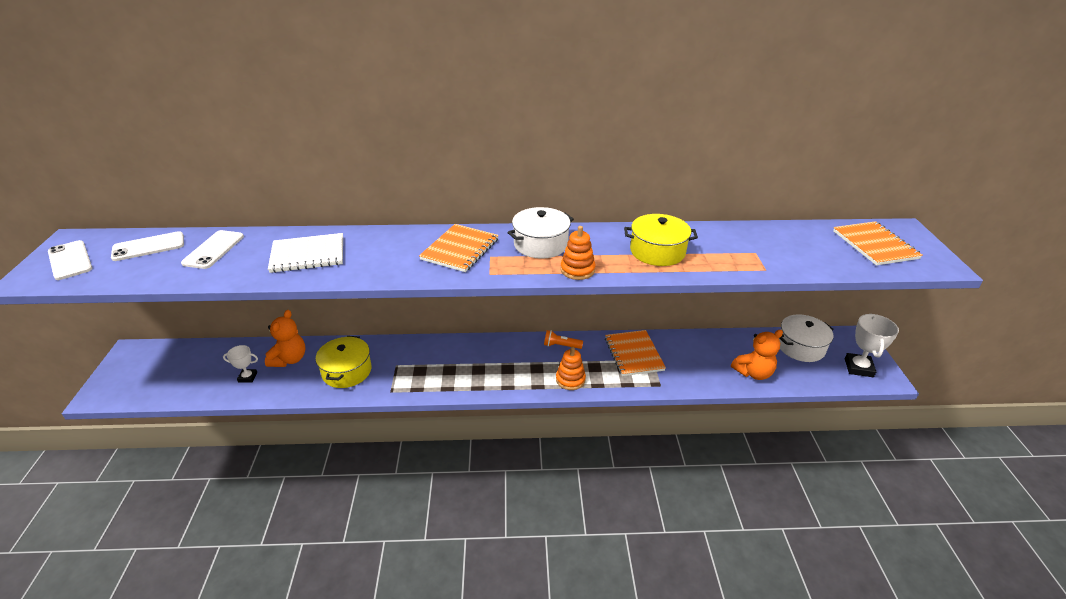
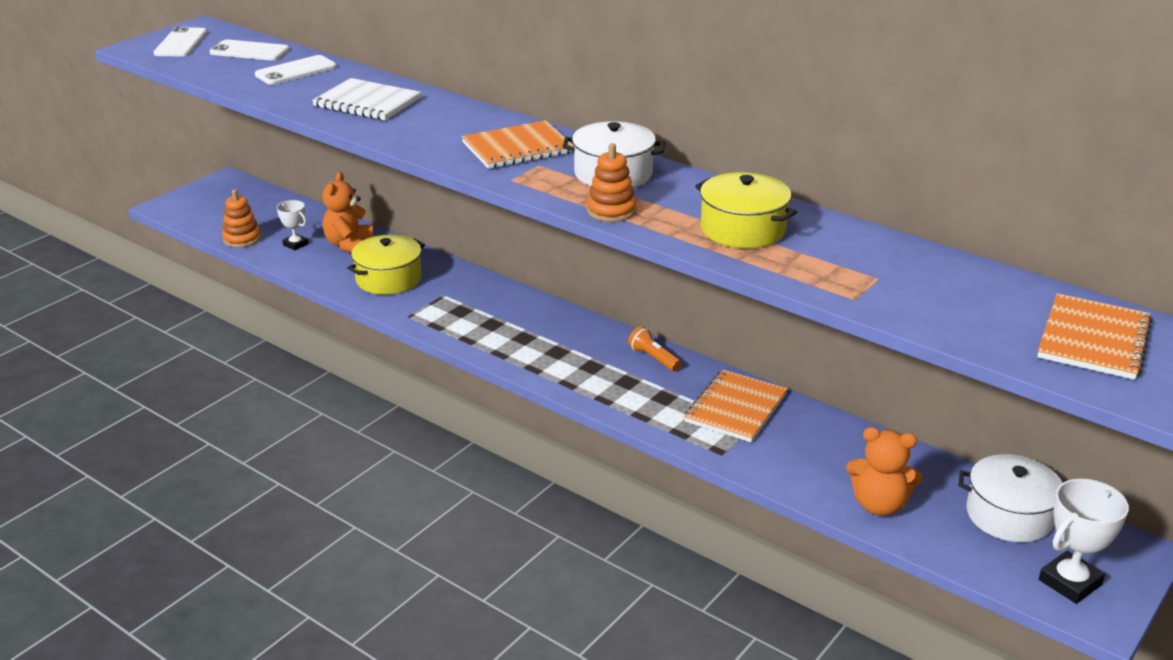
camera: 40 degrees right, 5 degrees down
orange teddy bear [265,310,305,367] -> orange teddy bear turned 135 degrees clockwise [322,172,374,252]
orange stacking toy [556,347,586,390] -> orange stacking toy moved to [222,189,261,248]

